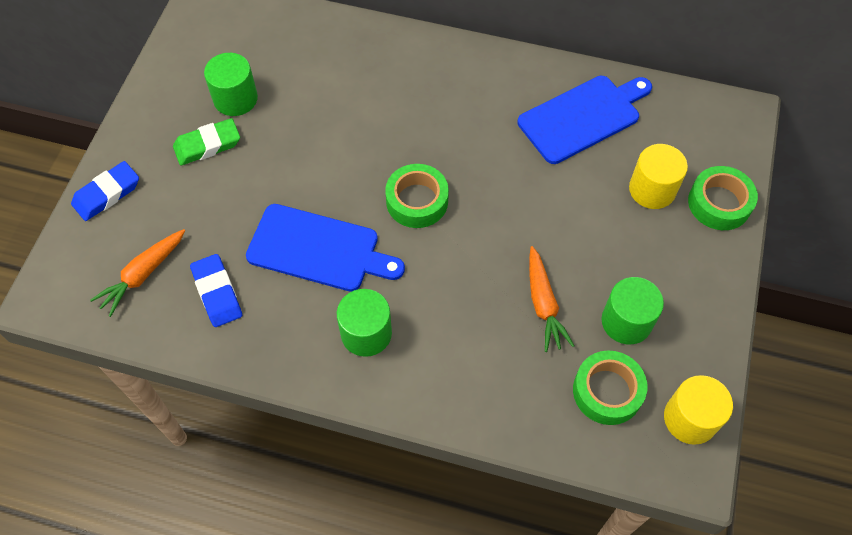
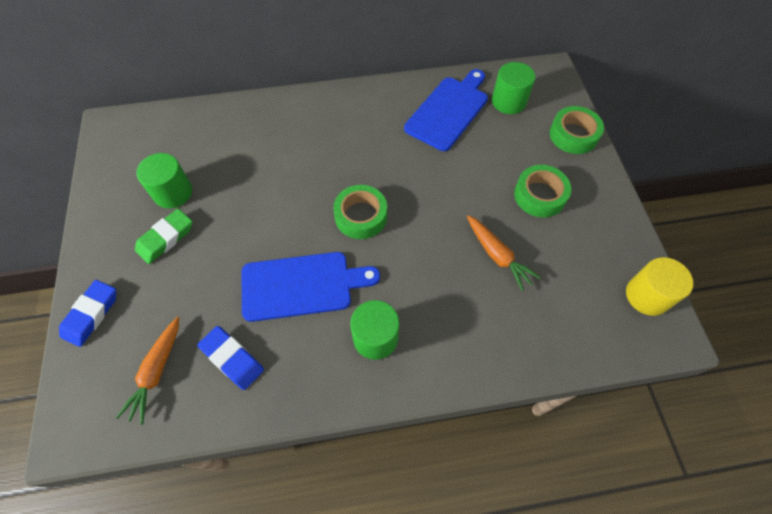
camera: 25 degrees left, 0 degrees up
green tape [573,350,648,425] -> green tape moved to [514,165,572,217]
green cylinder [602,277,664,344] -> green cylinder moved to [492,62,535,114]
yellow cylinder [629,144,688,209] -> none

